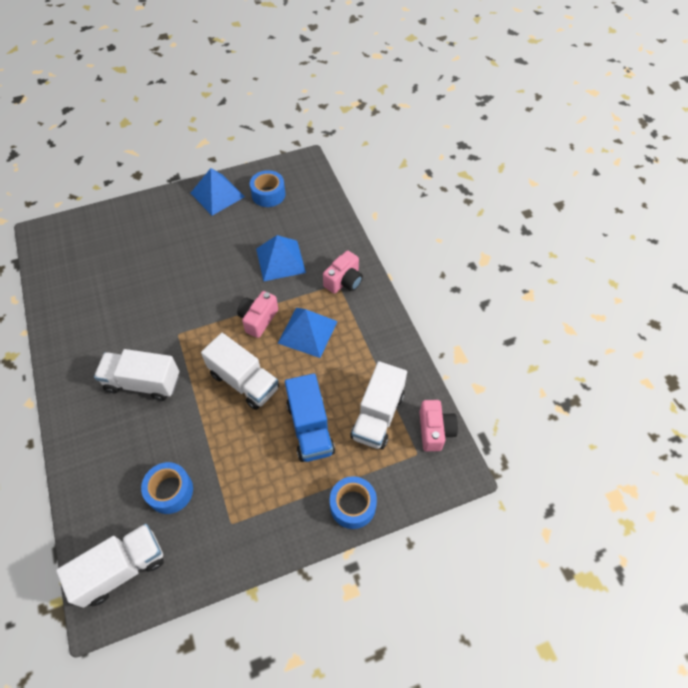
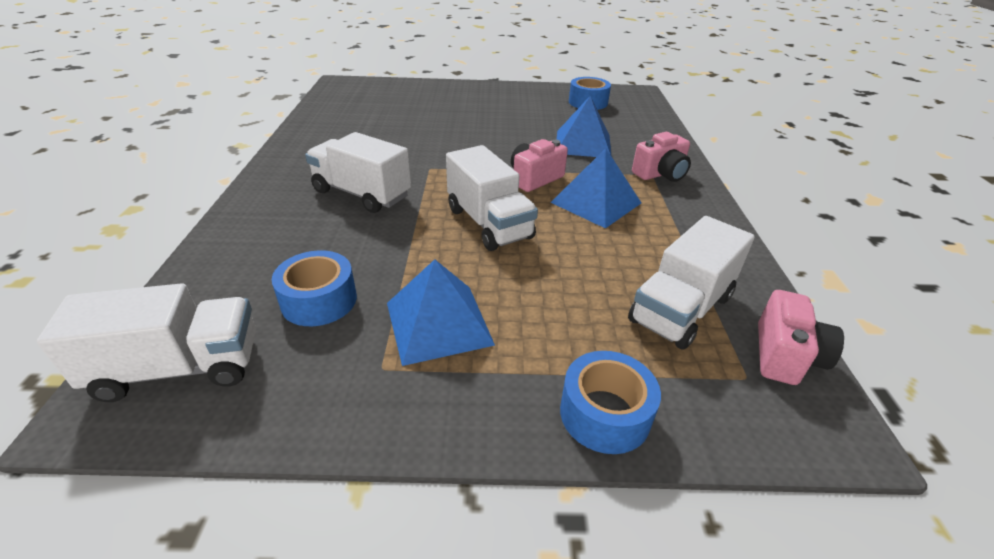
camera: 20 degrees right, 20 degrees down
blue pyramid [191,168,245,216] -> blue pyramid moved to [387,259,495,366]
blue truck [285,373,335,462] -> none

